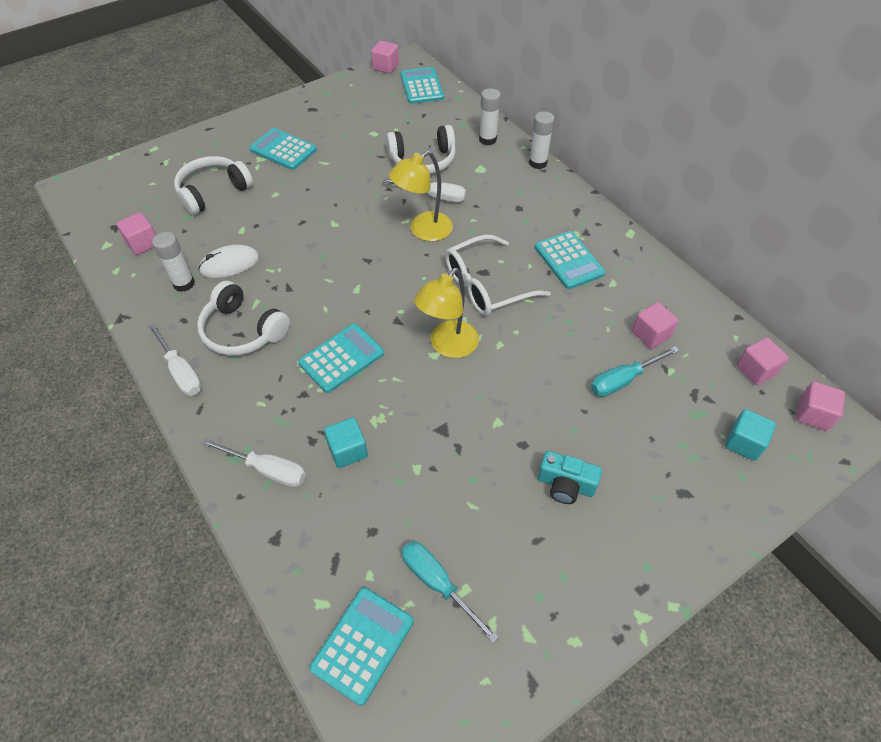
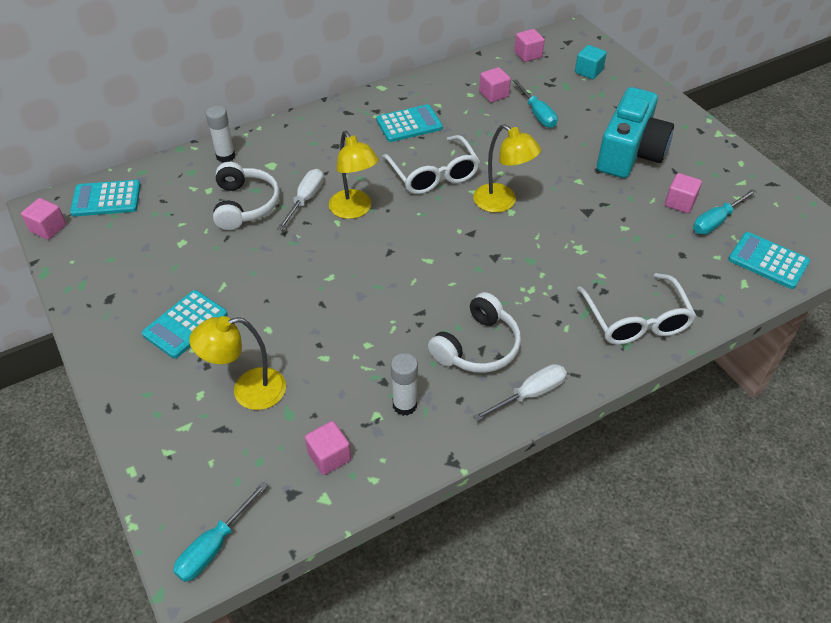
camera: 85 degrees left, 5 degrees down
white headphones [174,156,253,215] -> yellow lamp [189,316,286,410]
white mouse [198,245,259,278] -> none
white screwdriver [201,438,306,487] -> white glasses [577,273,696,345]
turquoise calculator [298,324,384,393] -> none
turquoise cube [324,417,368,468] -> none
white glue stick [529,111,555,169] -> none
turquoise camera [538,451,602,504] -> turquoise camera [597,87,674,178], size x2.09
pink cube [796,382,845,431] -> pink cube moved to [665,173,702,213]
none -> turquoise screwdriver [173,481,268,582]

